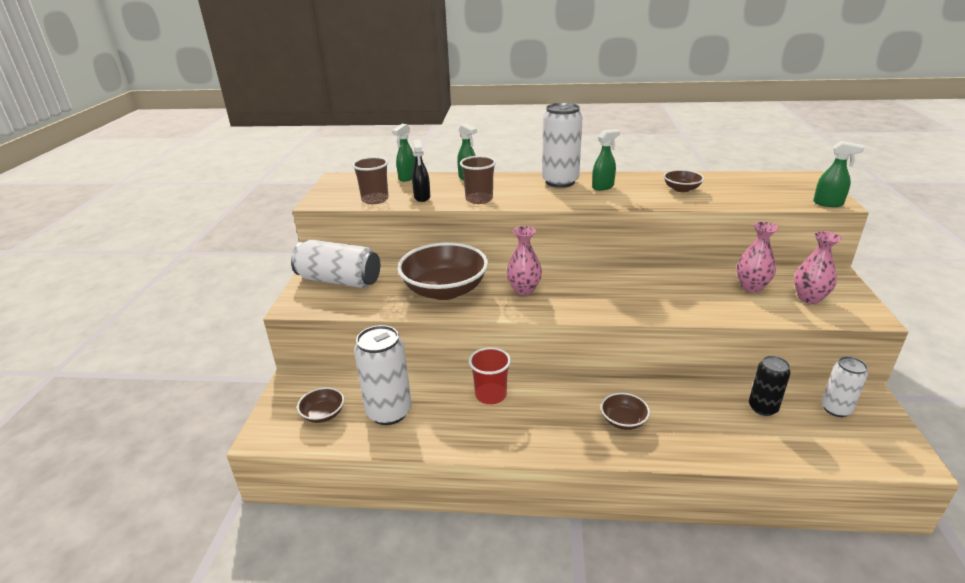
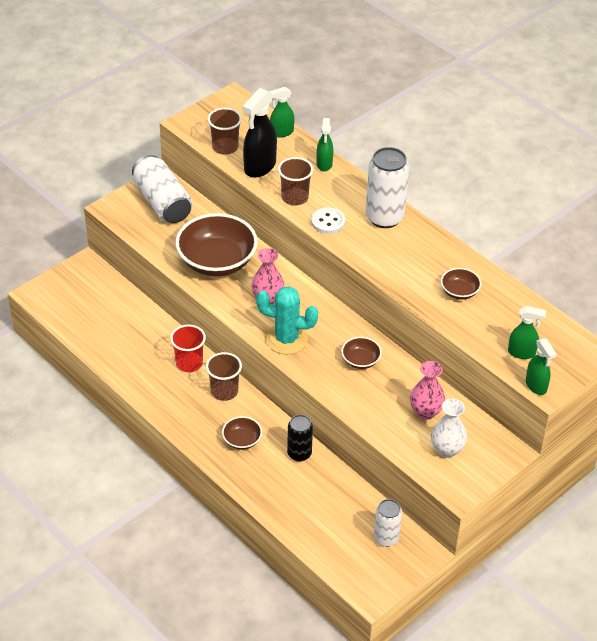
camera: 40 degrees right, 15 degrees up
brown bowl [297,387,344,423] -> brown bowl moved to [341,337,382,369]
white can [354,325,412,425] -> none
black spray bottle [412,139,430,202] -> black spray bottle [242,88,277,178], size x1.66
green spray bottle [592,129,620,191] -> green spray bottle moved to [508,306,546,359]
black can [749,356,791,416] -> black can moved to [287,415,313,462]
pink vase [794,231,842,304] -> white vase [431,399,467,458]
none -> brown cup [206,352,242,401]
none -> turquoise cactus [256,286,318,355]
none -> white button [311,207,345,234]

